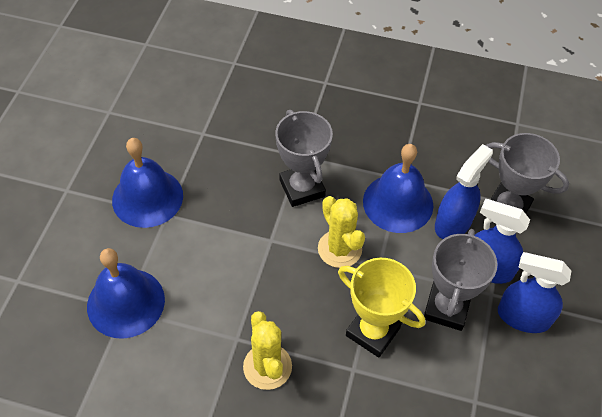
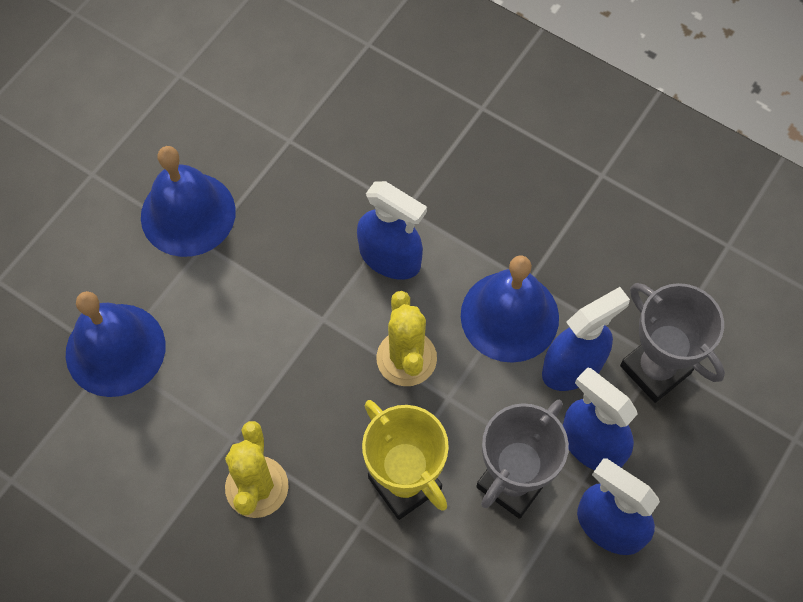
camera: 20 degrees right, 10 degrees up
grey trophy [275,110,333,207] -> blue spray bottle [357,181,427,280]

